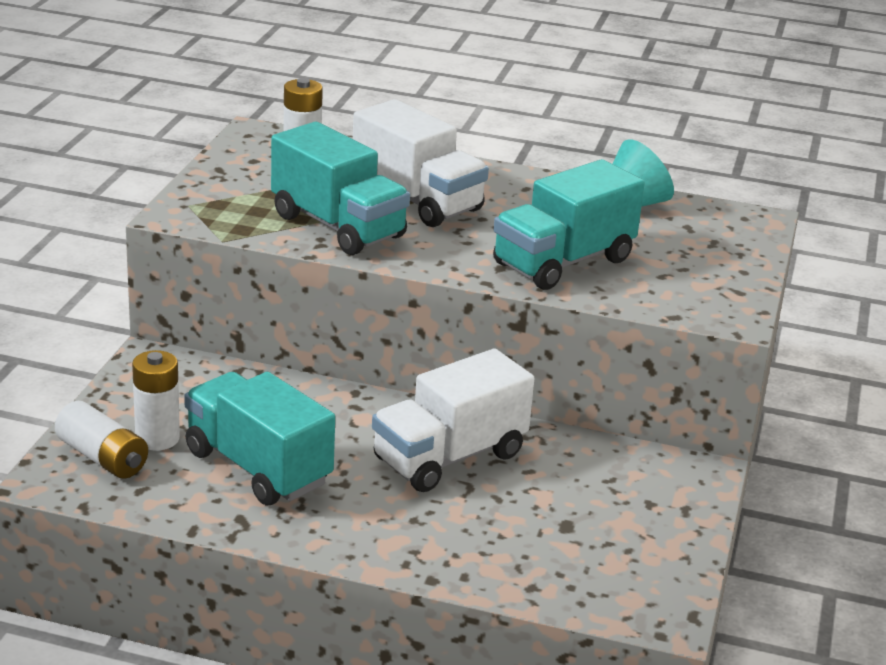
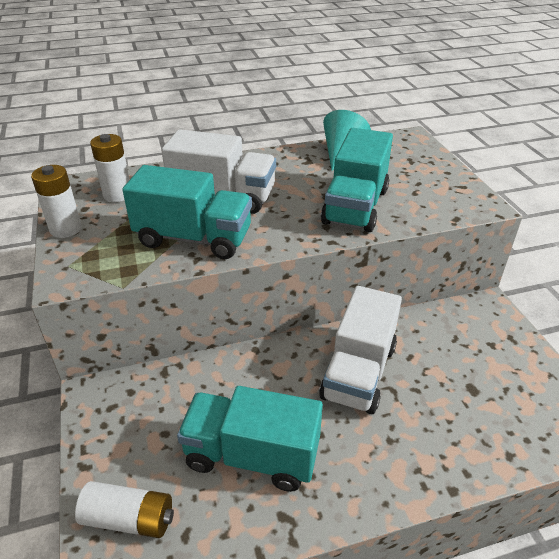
camera: 30 degrees left, 10 degrees up
white battery [132,350,180,451] -> white battery moved to [31,165,82,238]

